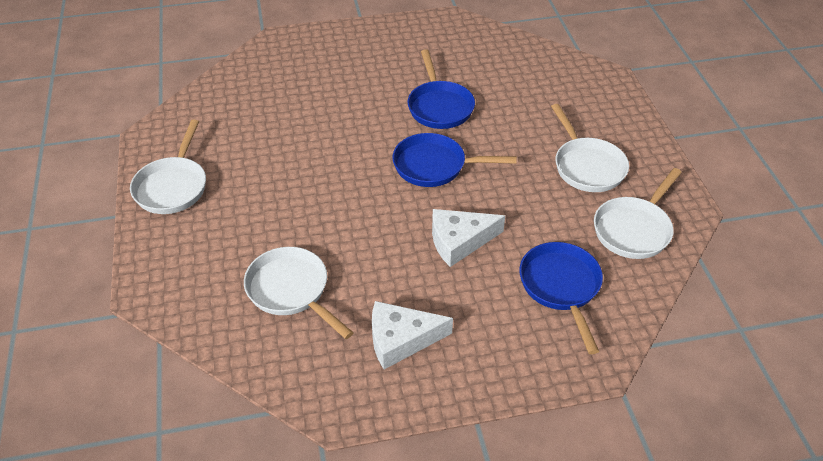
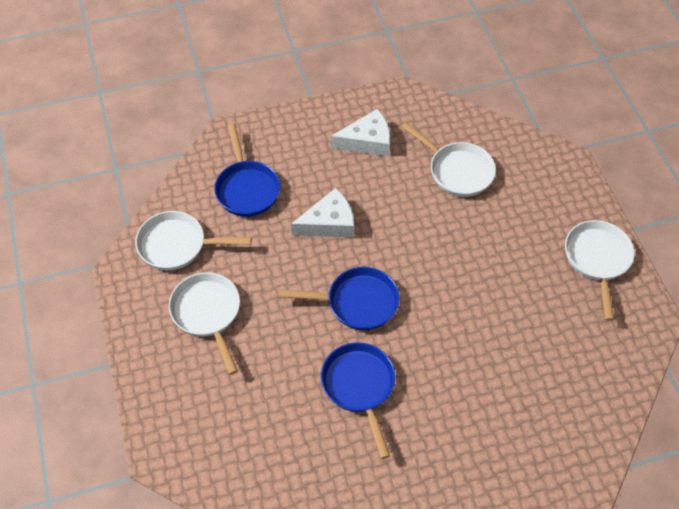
camera: 175 degrees right, 10 degrees up
white pan [594,168,682,259] -> white pan turned 120 degrees counterclockwise [135,211,252,270]

